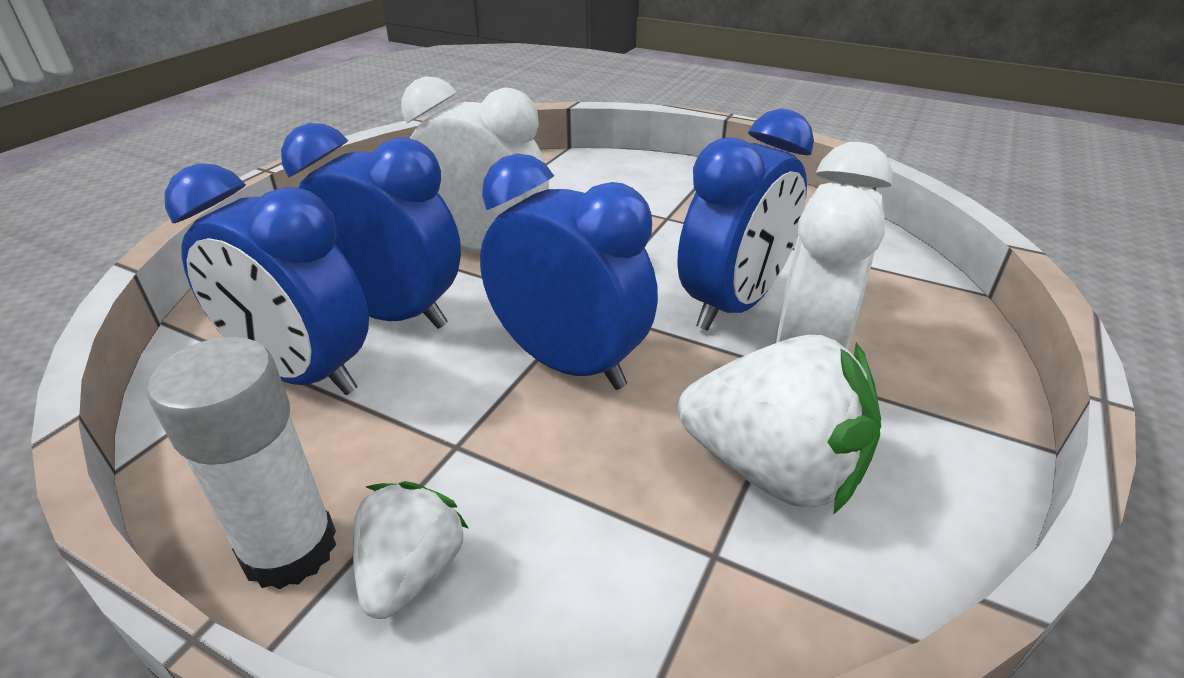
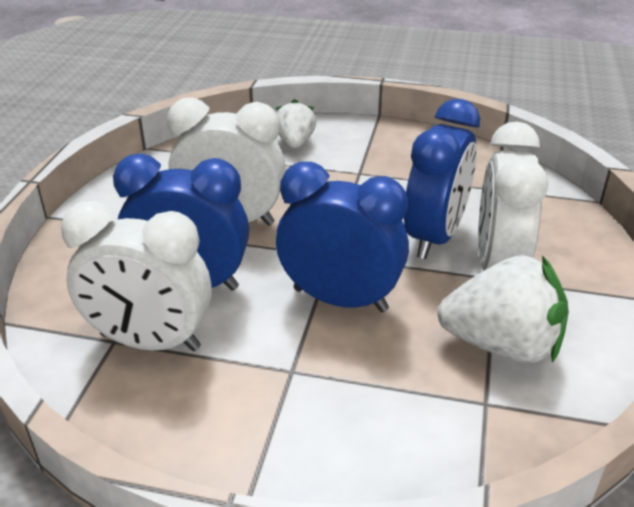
camera: 15 degrees left, 0 degrees up
white glue stick [147,337,336,590] -> none
blue clock [165,163,369,395] -> white clock [61,201,212,351]
white strawberry [353,481,469,619] -> white strawberry moved to [276,99,316,149]

